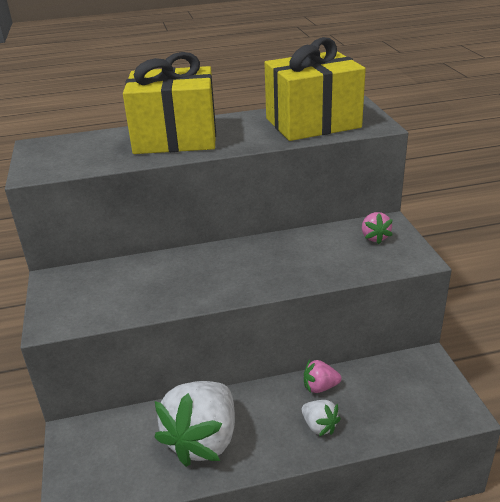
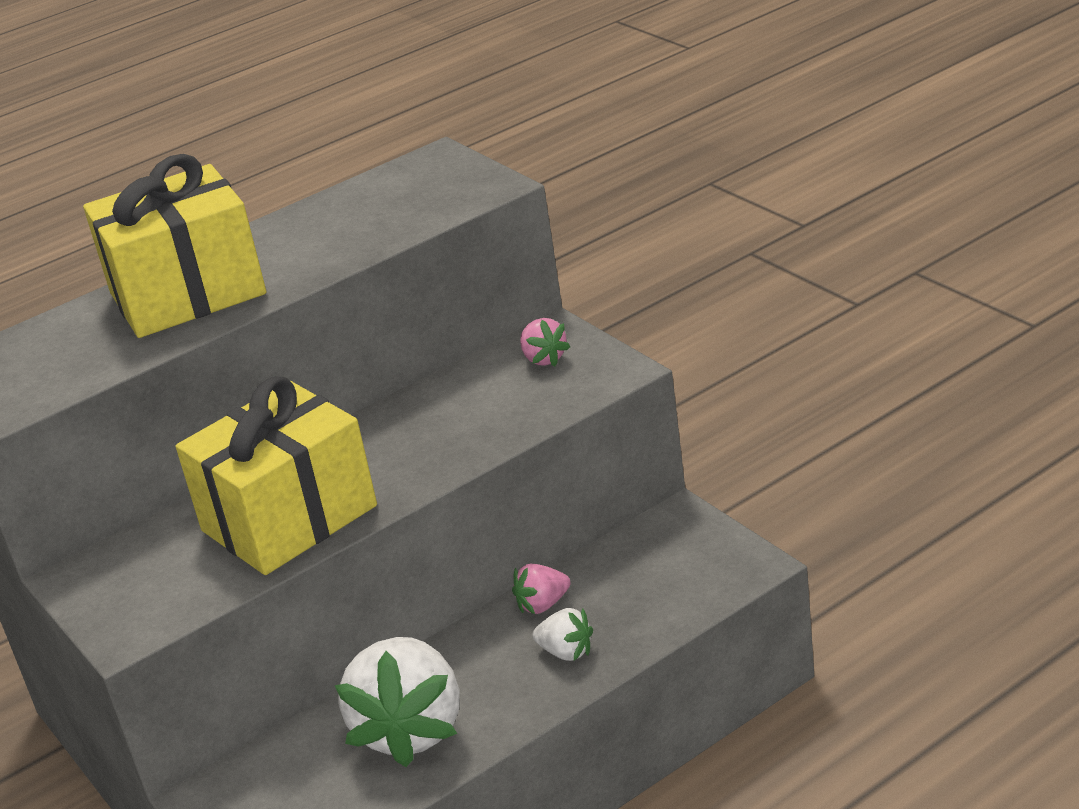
camera: 20 degrees left, 0 degrees up
yellow gift [264,37,366,141] -> yellow gift moved to [176,376,377,575]

